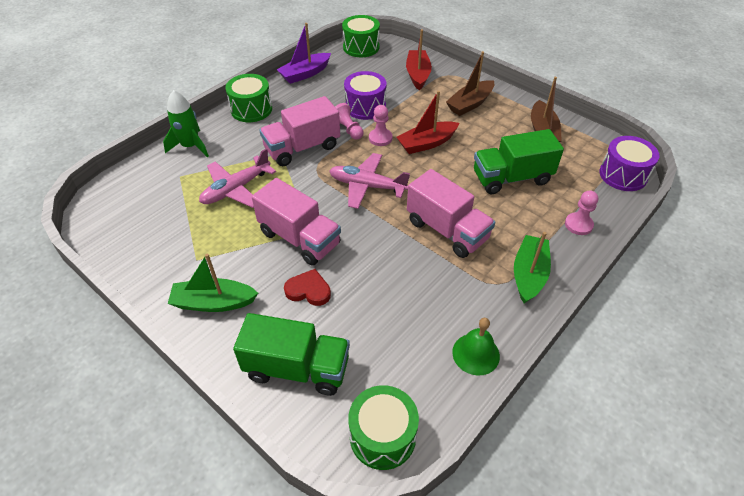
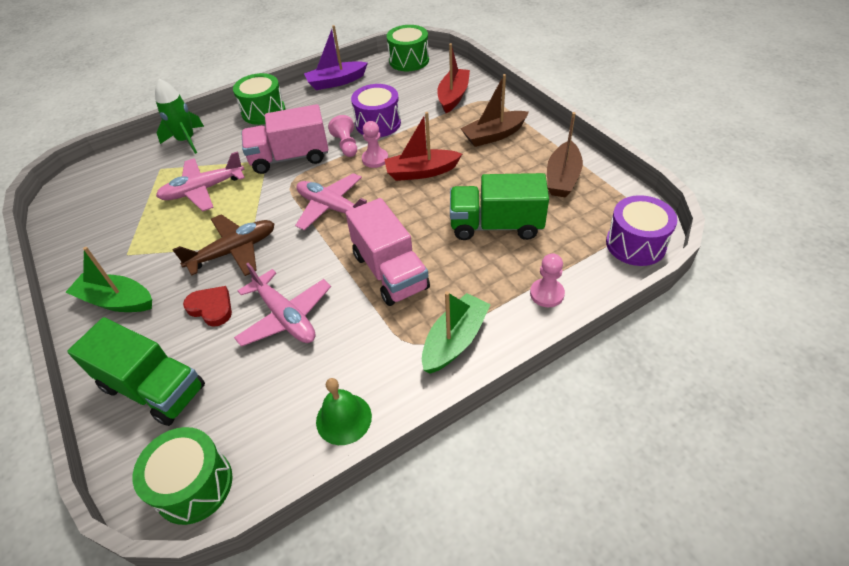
camera: 20 degrees right, 0 degrees up
pink truck [252,178,341,266] -> brown plane [172,214,275,276]
none -> pink plane [234,263,331,347]

